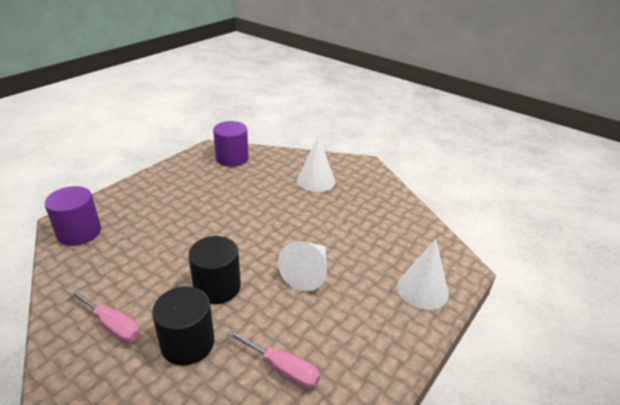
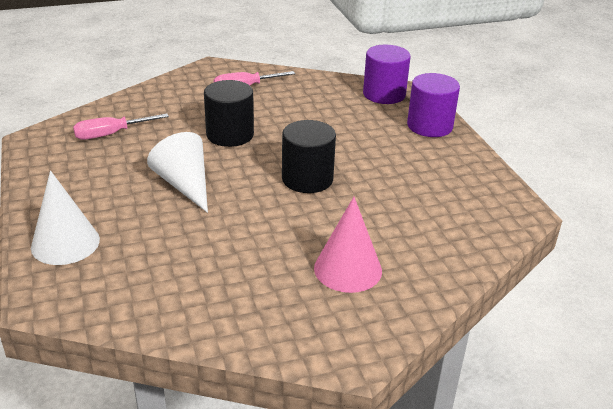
camera: 125 degrees right, 0 degrees up
black cylinder [152,286,215,366] -> black cylinder moved to [282,120,336,193]
purple cylinder [213,121,249,167] -> purple cylinder moved to [407,73,460,137]
white cone [297,136,335,192] -> pink cone [314,197,382,293]

